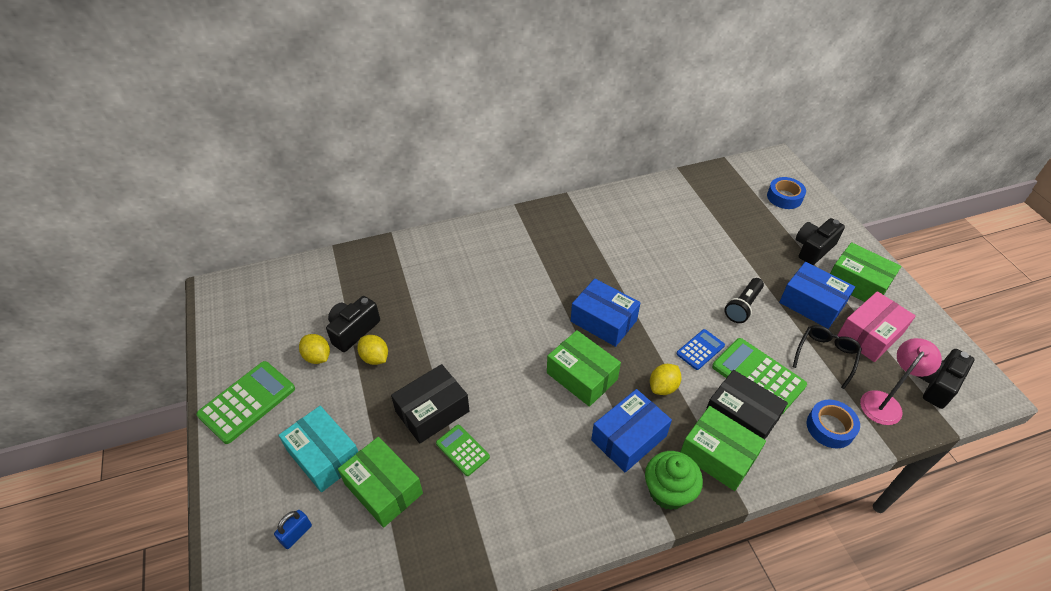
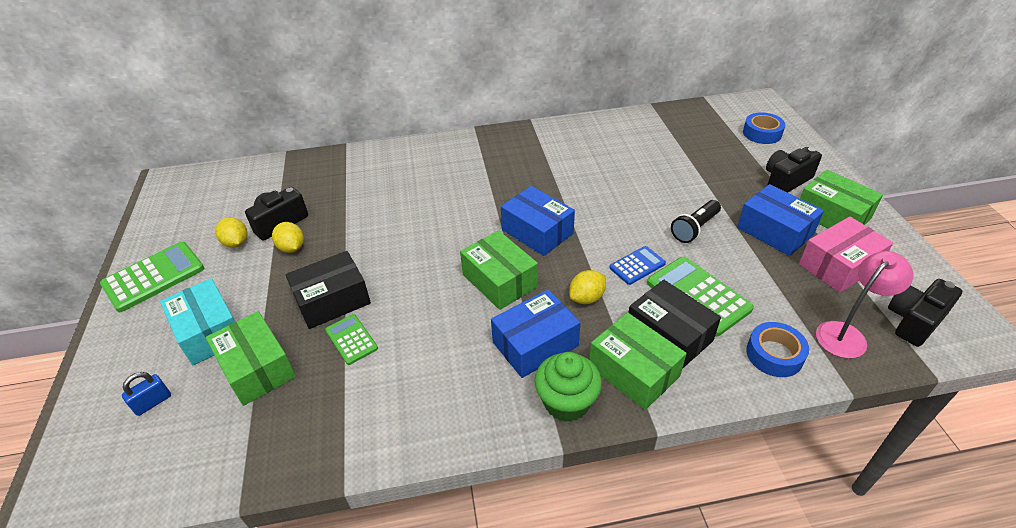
camera: 10 degrees right, 5 degrees down
black glasses [793,325,862,389] -> none

